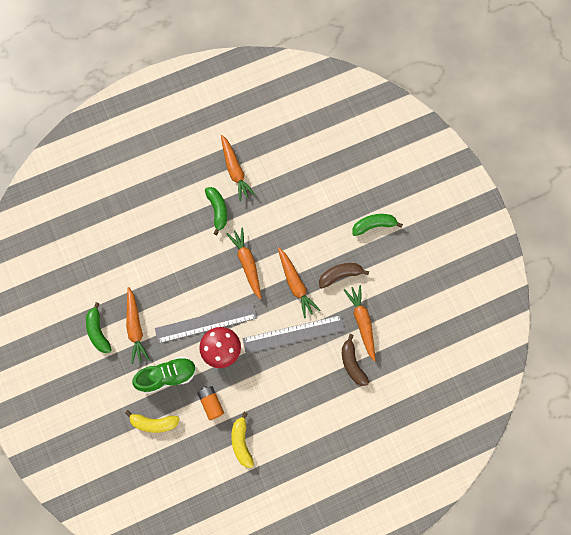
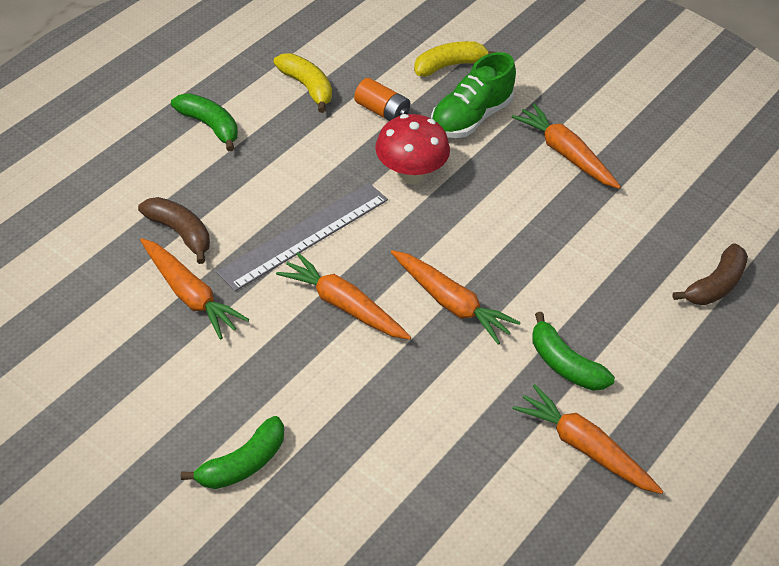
camera: 150 degrees right, 25 degrees down
green banana [86,302,112,353] -> green banana moved to [171,93,238,151]
grey ruler [155,303,257,344] -> none
brown banana [319,263,369,288] -> brown banana moved to [673,243,748,305]

